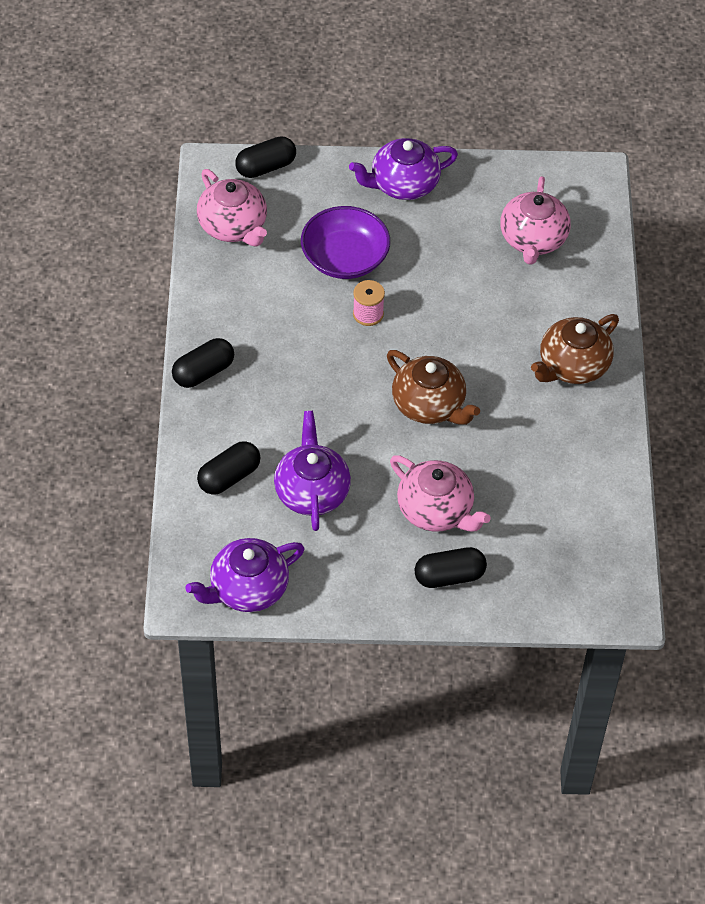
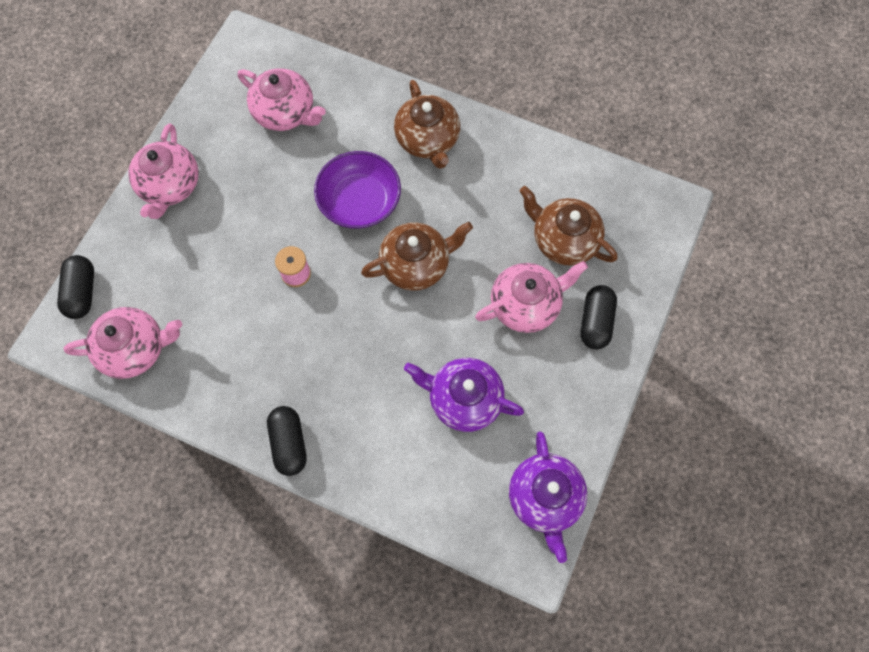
camera: 65 degrees left, 15 degrees up
black capsule [197,441,261,495] -> none
purple bowl [301,206,390,279] -> purple bowl moved to [314,151,401,229]
purple teapot [349,138,458,200] -> pink teapot [128,123,199,219]
none -> brown teapot [519,186,618,266]

